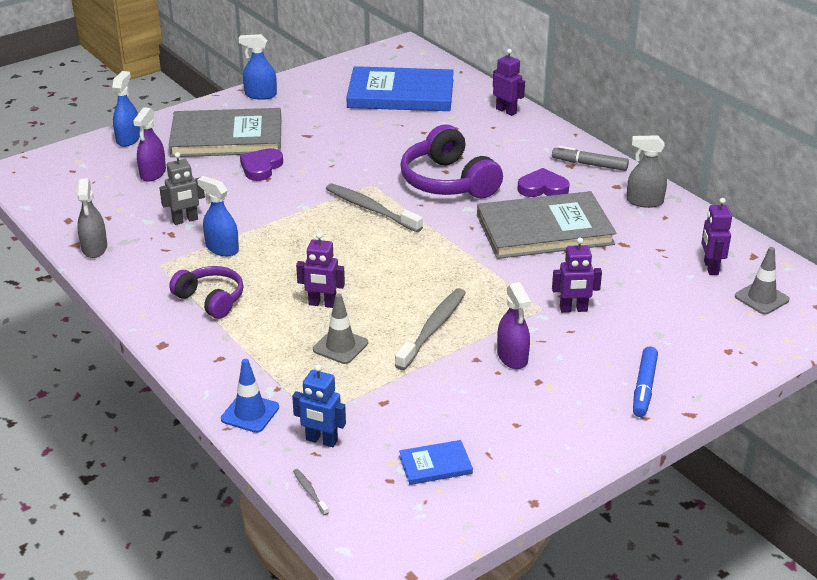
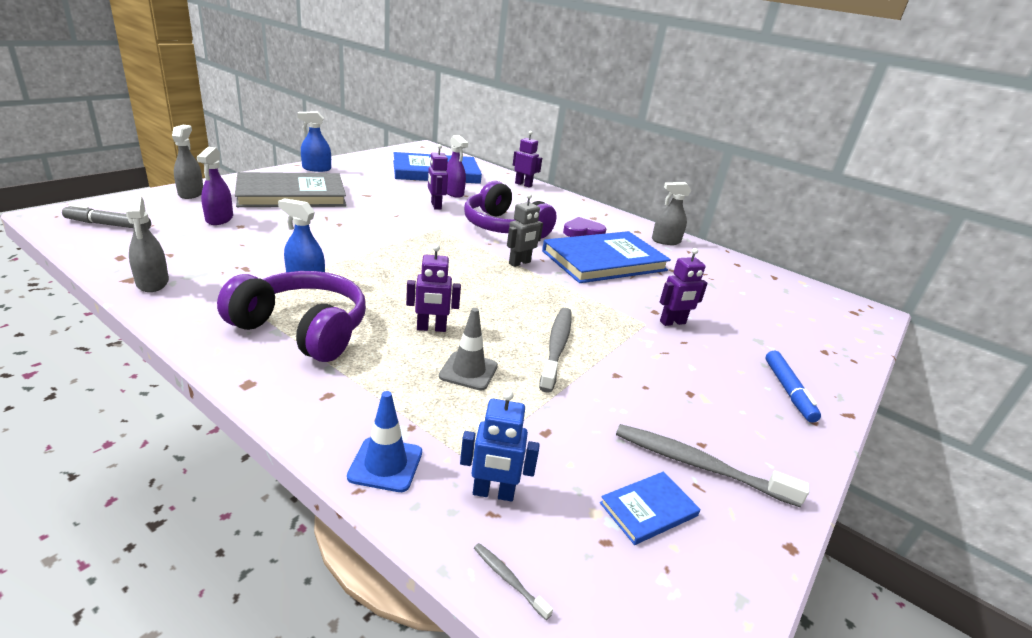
camera: 20 degrees left, 5 degrees down
blue spray bottle [112,71,140,147] -> grey spray bottle [172,125,203,199]
grey robot [159,152,205,225] -> grey robot moved to [507,193,543,267]
purple headphones [169,266,244,319] -> purple headphones [217,271,366,362], size x1.62
purple heart [240,148,283,181] -> none
grey toothbrush [326,184,423,232] -> grey toothbrush moved to [616,424,809,507]
grey book [477,191,617,259] -> blue book [542,231,671,283]
purple spray bottle [497,282,531,369] -> purple spray bottle moved to [446,135,468,198]
grey marker [552,146,629,171] -> grey marker moved to [62,204,151,229]
purple robot [701,198,732,275] -> purple robot moved to [428,144,448,210]
grey traffic cone [735,247,790,315] -> none

